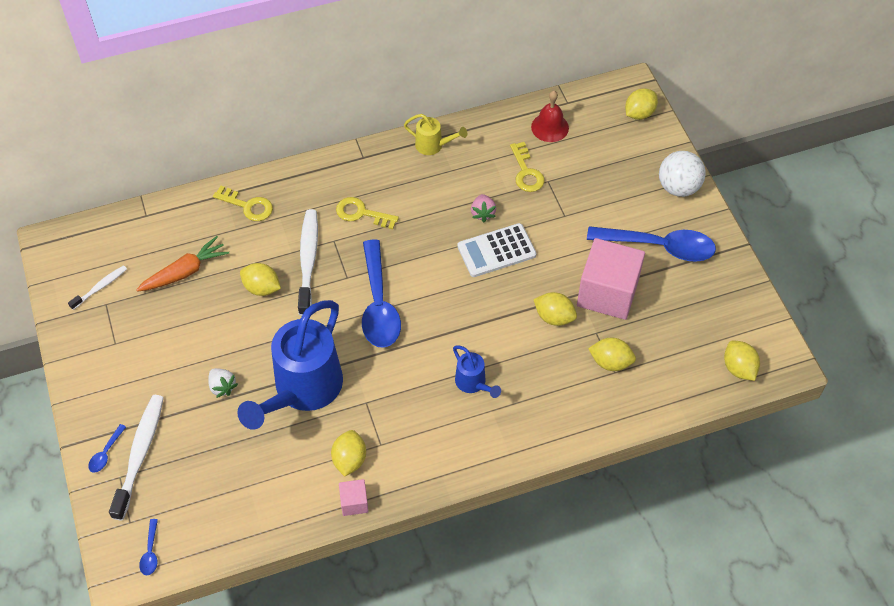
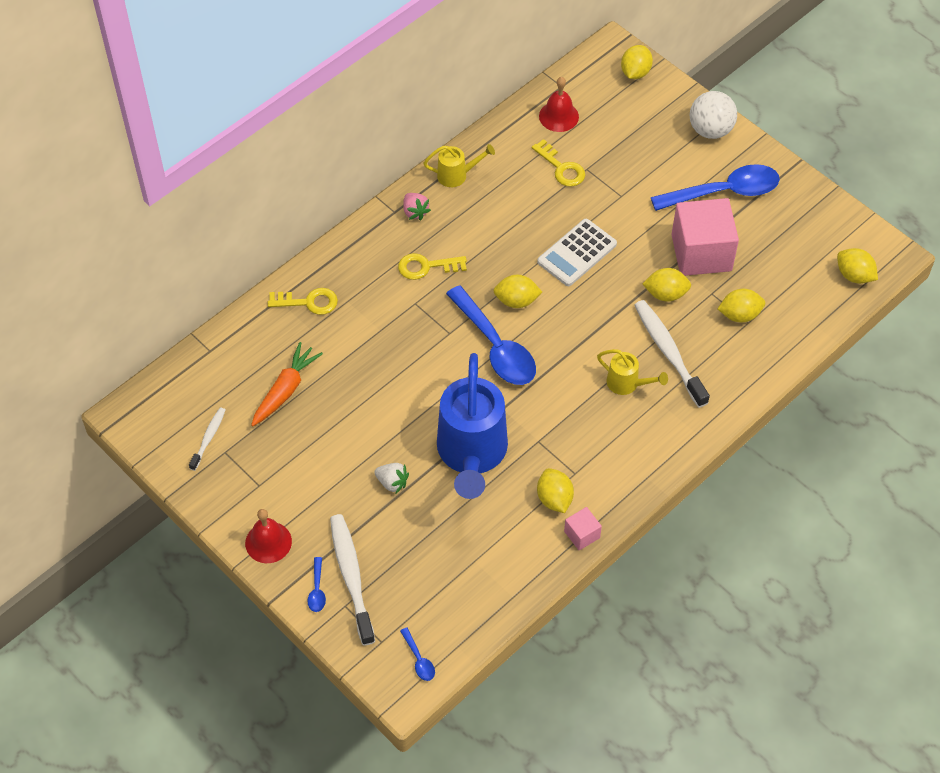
camera: 25 degrees left, 0 degrees up
yellow lemon [240,263,281,296] -> yellow lemon moved to [493,275,542,308]
white toothbrush [298,209,318,316] -> white toothbrush moved to [634,300,710,408]
blue watering can [453,345,501,398] -> yellow watering can [597,349,668,395]
pink strawberry [471,194,496,222] -> pink strawberry moved to [403,193,431,220]
none -> red bell [245,509,292,563]

